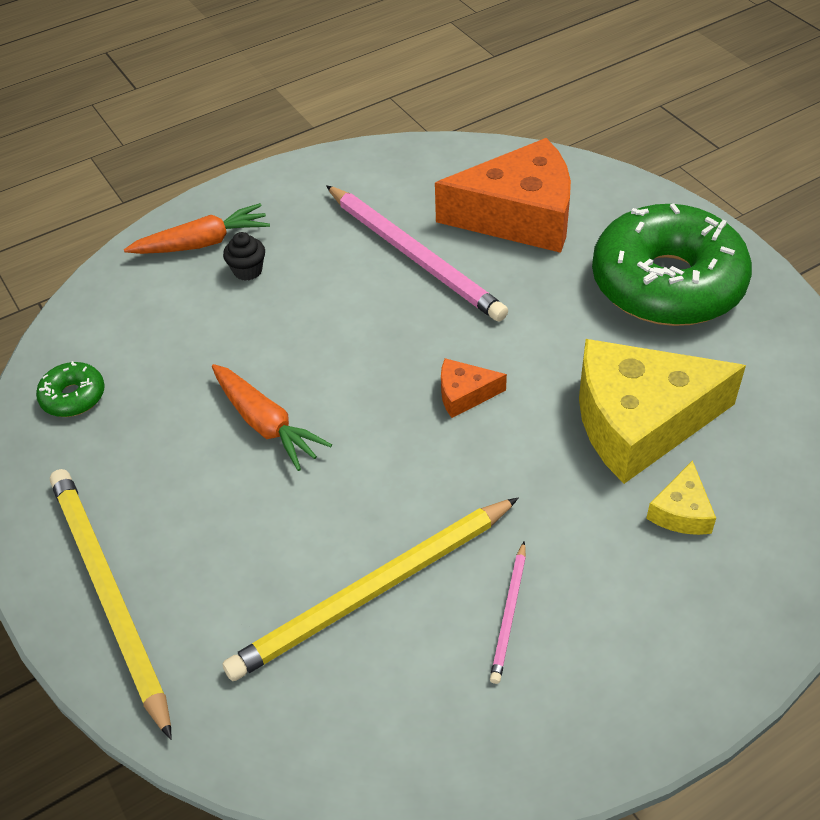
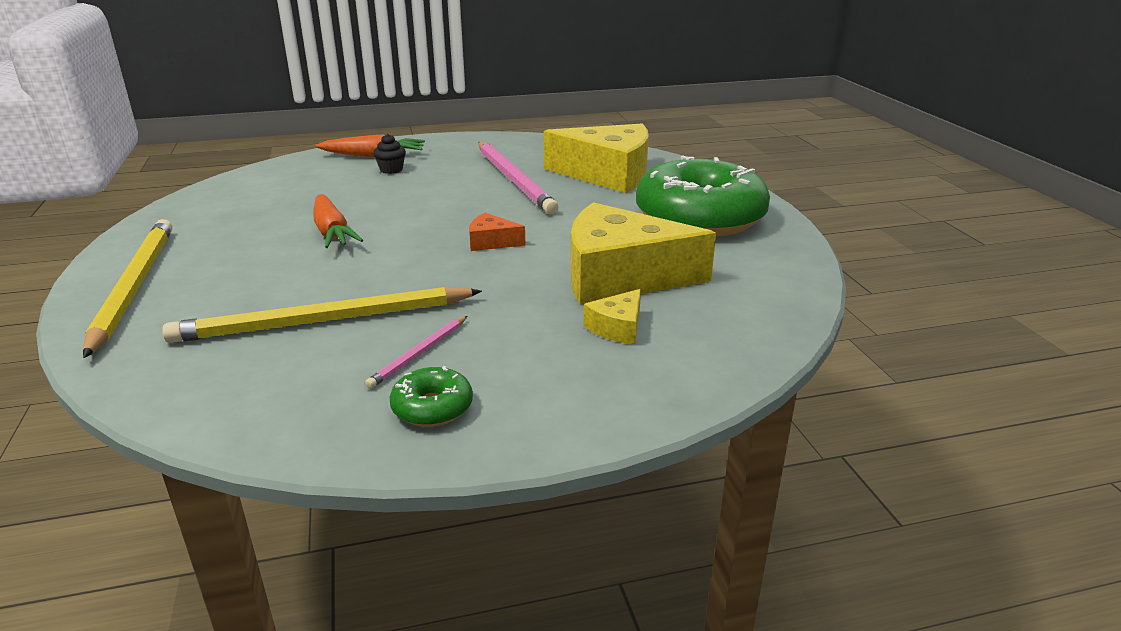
camera: 15 degrees right, 20 degrees down
green donut [36,361,105,417] -> green donut moved to [390,366,473,427]
orange cheese [435,138,571,253] -> yellow cheese [543,124,649,193]

